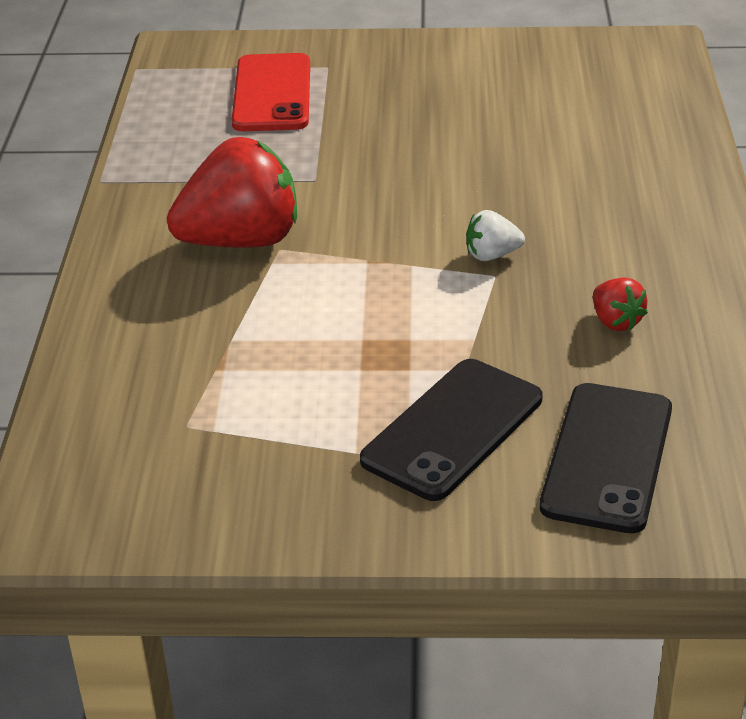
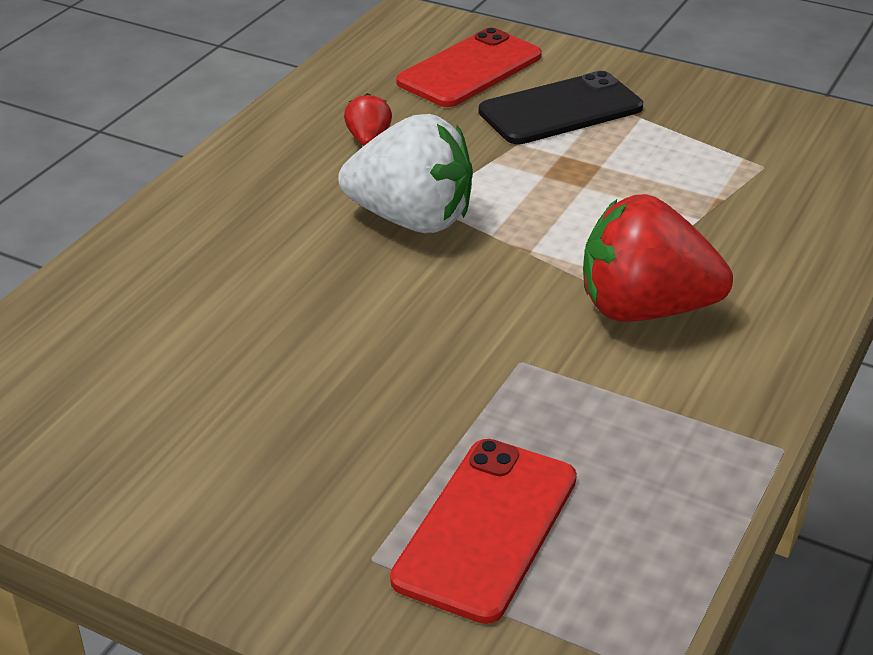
camera: 155 degrees left, 0 degrees up
white strawberry [466,210,525,261] -> white strawberry [338,114,473,233], size x2.24
black phone [539,383,672,533] -> red phone [396,28,542,107]

